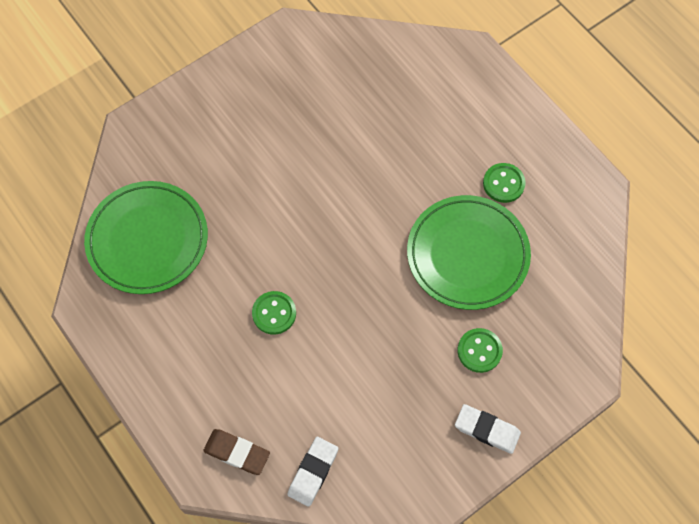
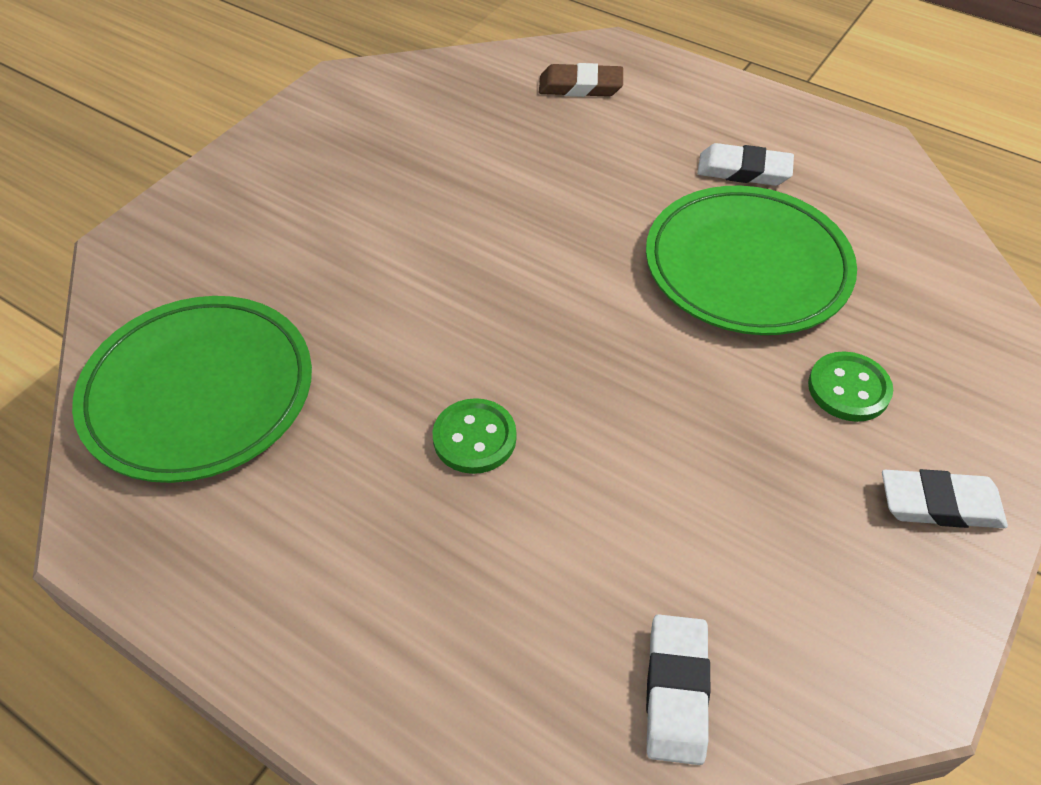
camera: 20 degrees left, 15 degrees down
brown eraser [203,429,270,475] -> brown eraser moved to [539,63,623,97]
green button [483,163,526,203] -> white eraser [697,143,794,186]

